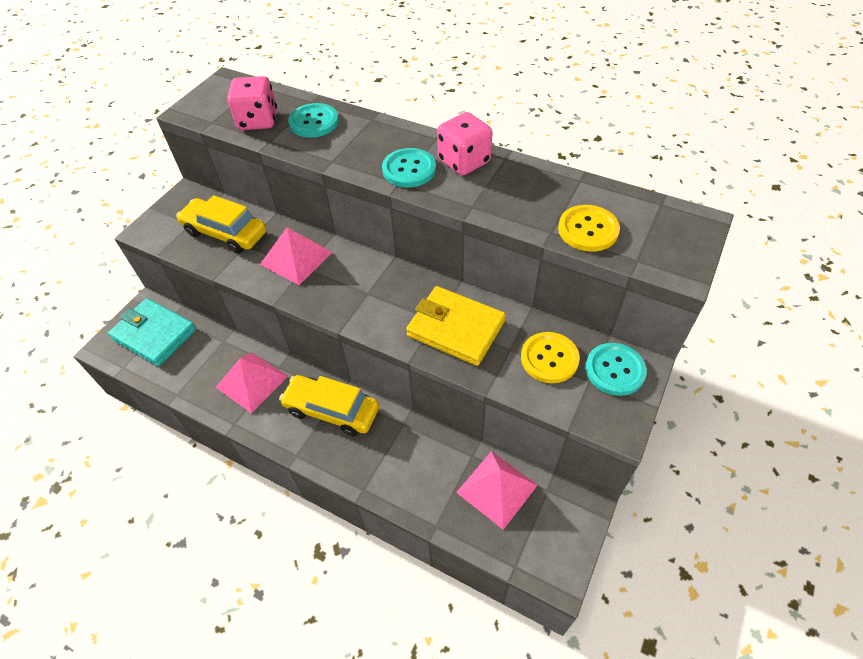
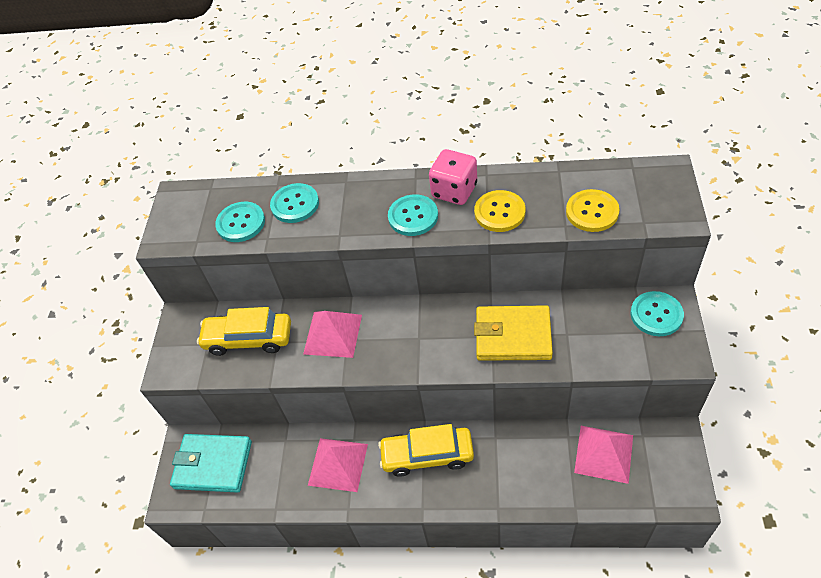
camera: 20 degrees left, 0 degrees up
pink dice [227,76,277,130] -> turquoise button [215,202,265,242]
yellow button [521,332,580,383] -> yellow button moved to [474,190,526,232]

